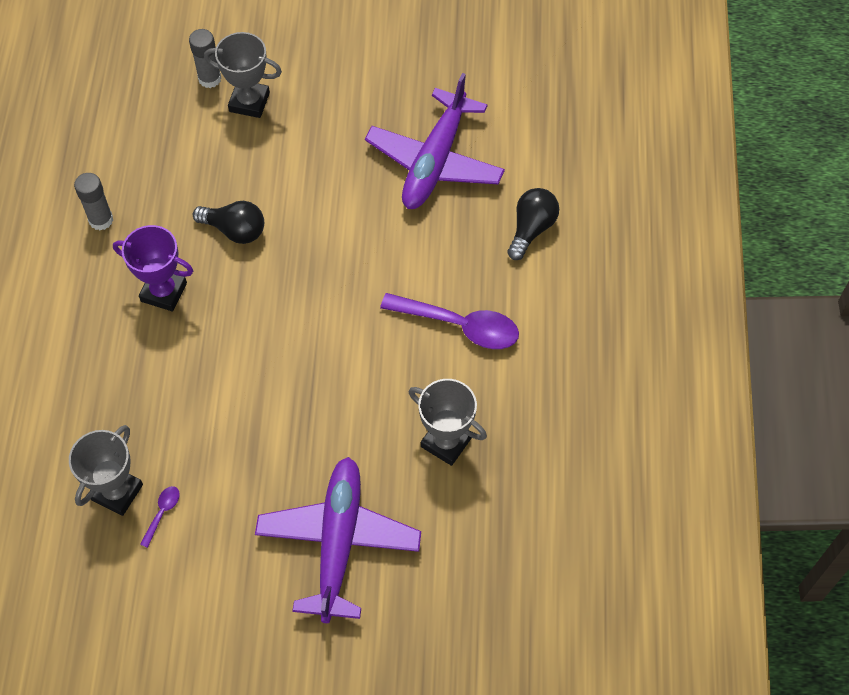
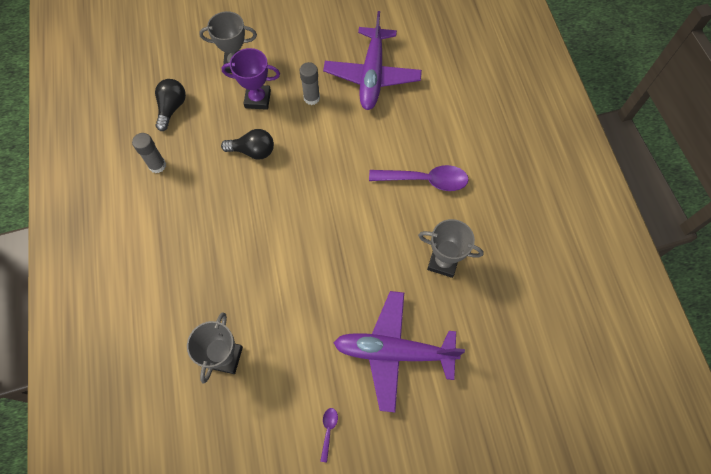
camera: 15 degrees left, 5 degrees up
purple trophy [113,225,193,311] -> purple trophy moved to [222,48,280,110]
purple spoon [140,486,180,548] -> purple spoon moved to [320,408,338,462]
grey glue stick [189,29,221,88] -> grey glue stick moved to [300,62,320,105]
purple plane [255,457,421,623] -> purple plane turned 75 degrees counterclockwise [334,291,465,412]
black light bulb [507,188,559,260] -> black light bulb moved to [155,79,186,131]

